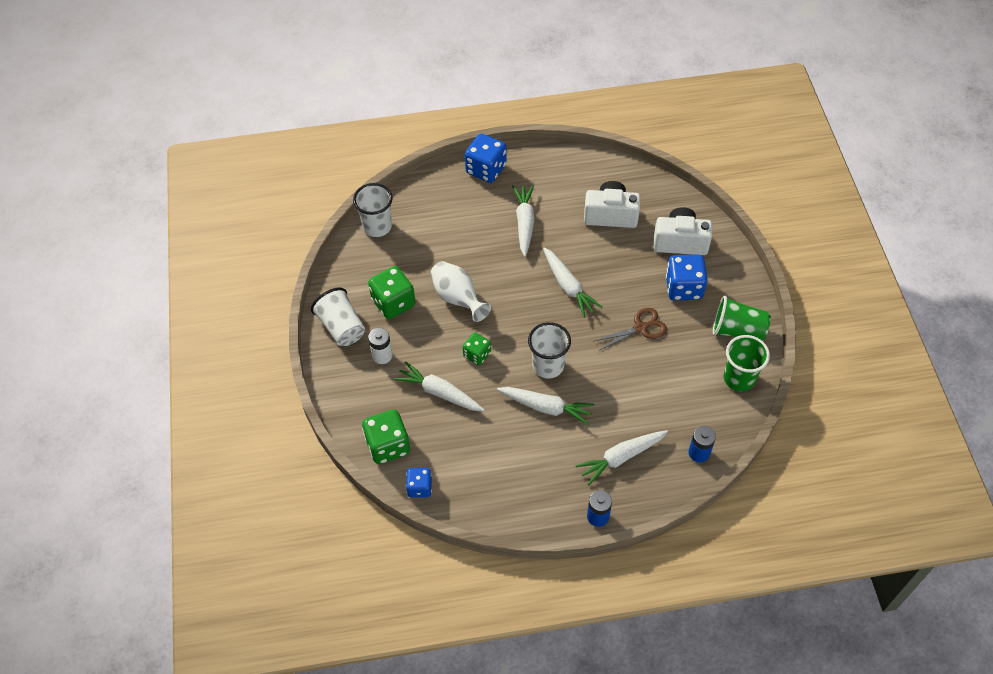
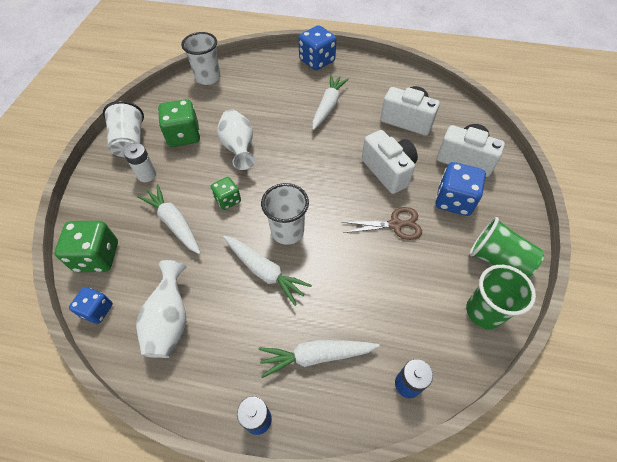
camera: 20 degrees right, 0 degrees up
white carrot [543,247,603,318] -> none
none -> white vase [136,260,186,358]
none -> white camera [362,130,418,194]

